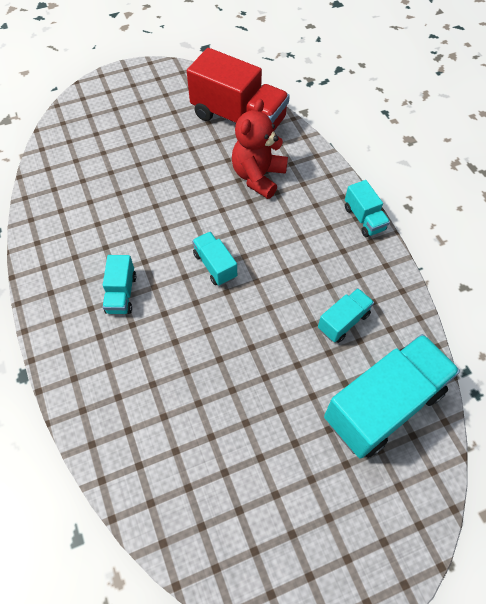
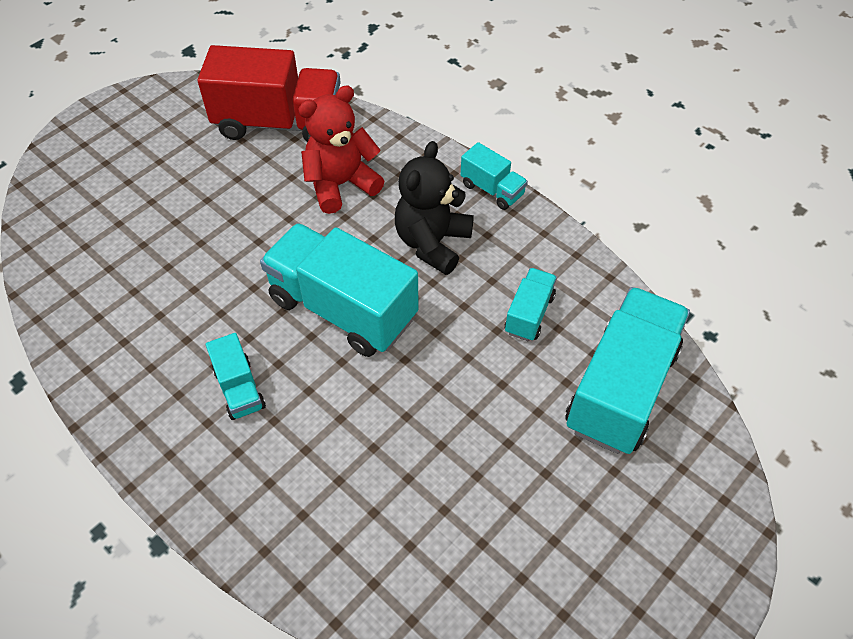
camera: 25 degrees left, 5 degrees down
turquoise truck [192,232,237,286] -> turquoise truck [260,223,419,357], size x2.07
red teddy bear [232,99,288,199] -> red teddy bear turned 60 degrees clockwise [299,85,384,214]
none -> black teddy bear [395,141,474,275]

